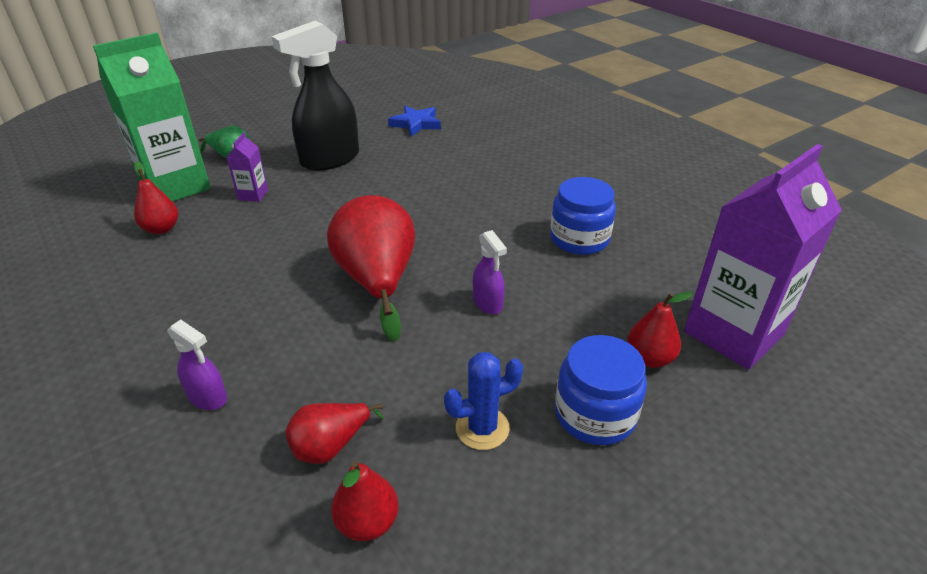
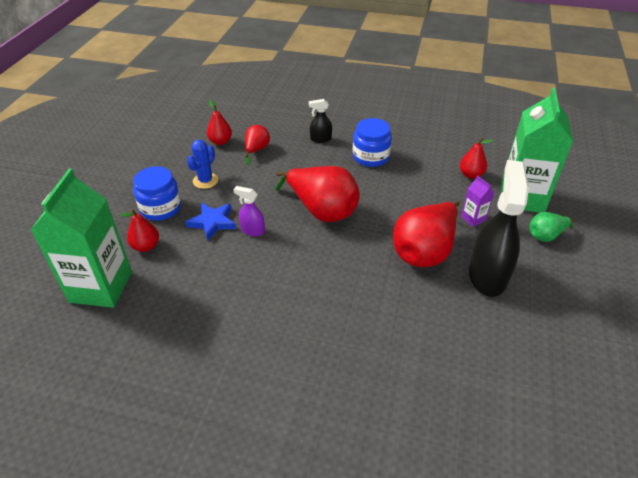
camera: 140 degrees right, 5 degrees up
purple spray bottle [168,320,227,410] -> black spray bottle [309,99,332,143]
blue star [388,106,441,136] -> blue star moved to [186,203,236,240]
blue jar [550,177,616,255] -> blue jar moved to [353,118,392,167]
purple carton [684,144,842,370] -> green carton [31,169,132,308]
none -> red pear [393,201,460,267]

